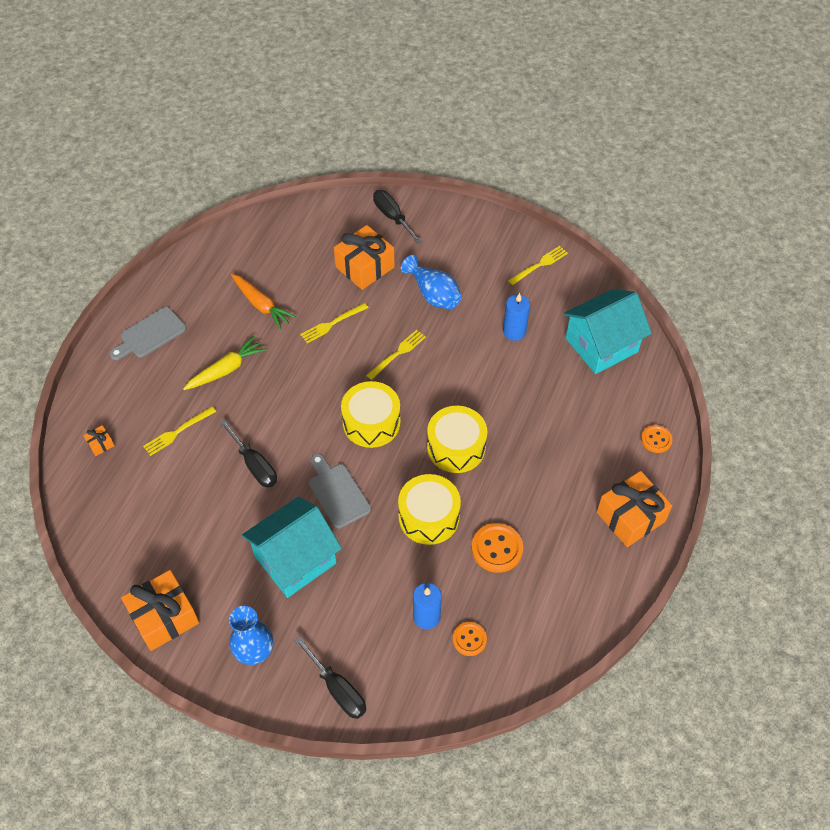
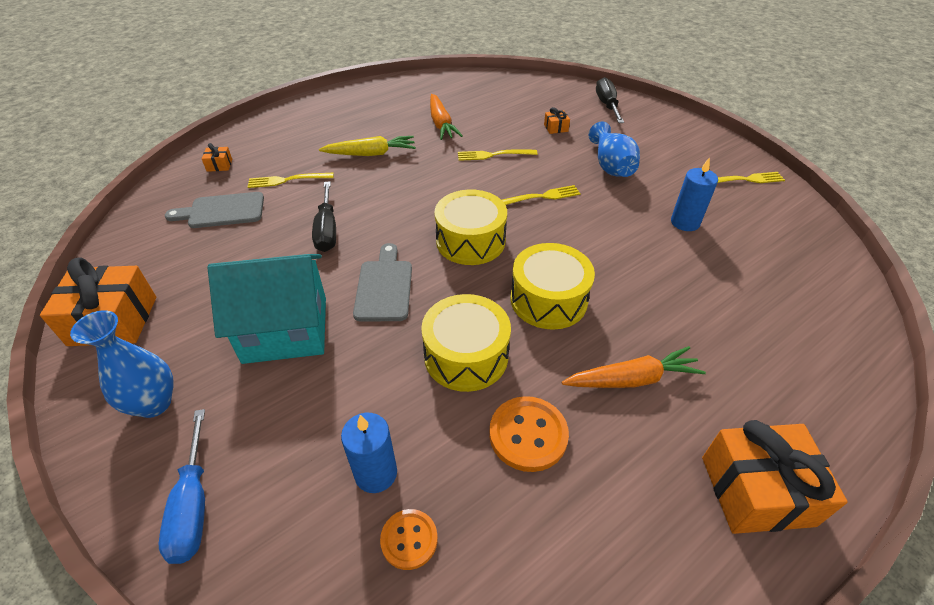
camera: 30 degrees right, 10 degrees down
grey cutting board [110,307,186,360] -> grey cutting board moved to [165,192,264,228]
black screwdriver [294,636,366,719] -> blue screwdriver [159,409,205,564]
orange gift [334,225,395,290] -> orange gift [544,107,570,134], size x0.43
turquoise house [563,289,652,374] -> none
orange button [641,425,673,453] -> none
none -> orange carrot [562,346,706,388]

